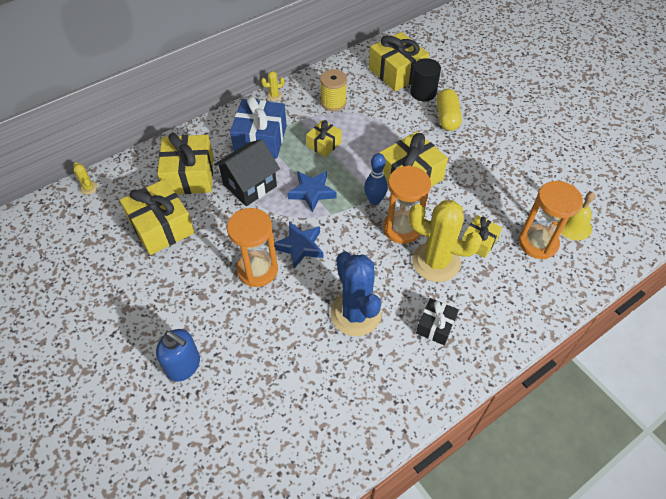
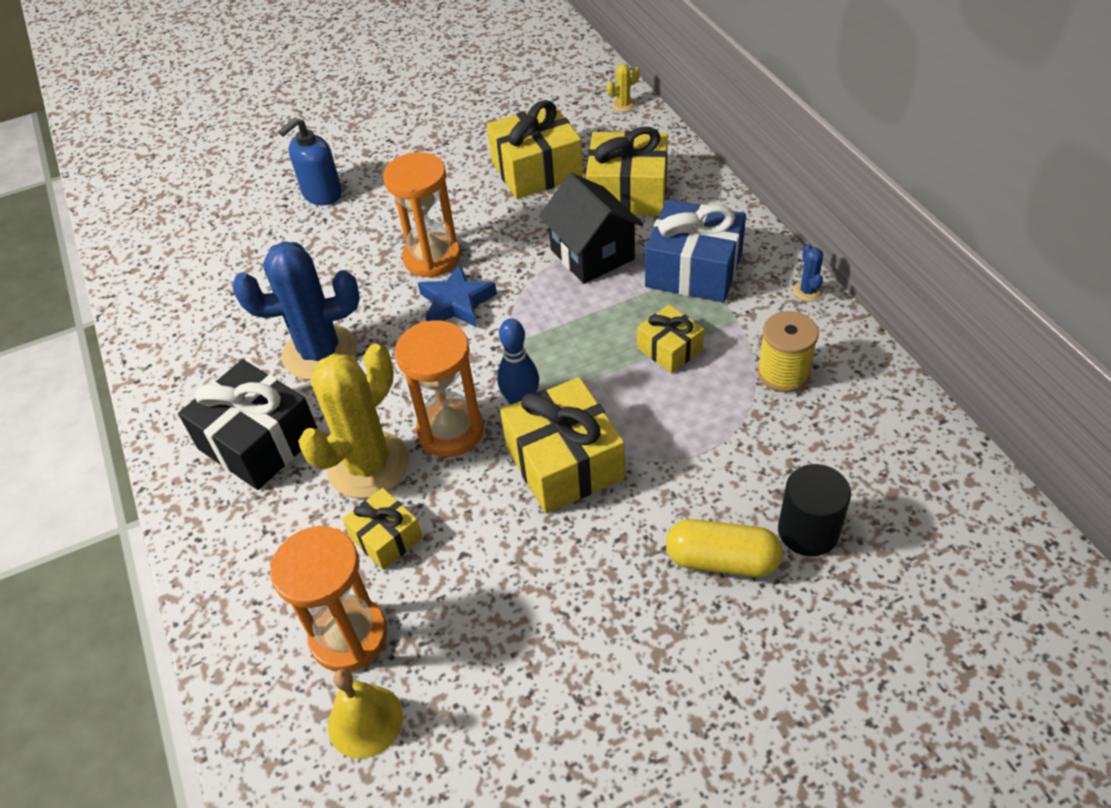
camera: 105 degrees right, 5 degrees down
yellow cactus [261,71,285,101] -> blue cactus [793,244,823,302]
blue star [288,171,337,212] -> none
yellow gift [369,32,429,91] -> none
black gift [416,298,459,345] -> black gift [178,360,317,490], size x1.79

